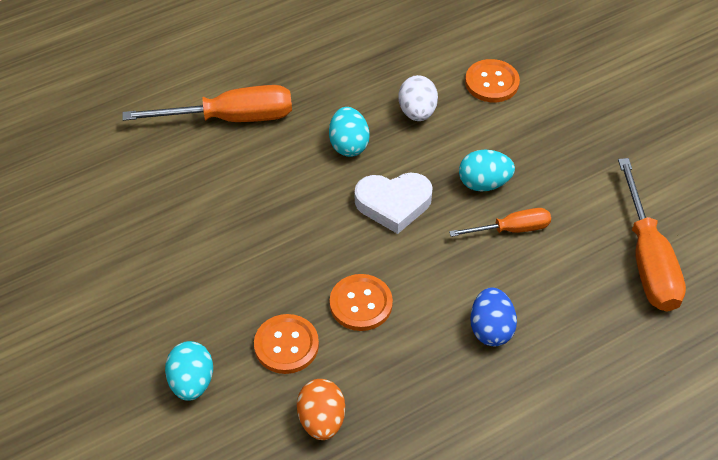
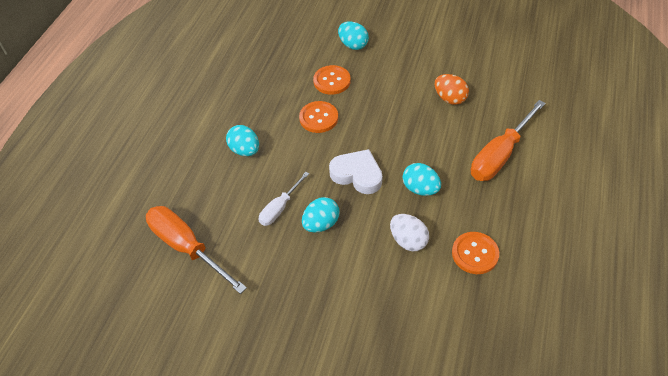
camera: 140 degrees right, 0 degrees up
orange egg [297,379,345,440] -> orange egg moved to [434,74,469,105]
white heart [355,172,433,234] -> white heart turned 75 degrees clockwise [329,149,382,194]
orange screwdriver [449,208,551,237] -> white screwdriver [259,172,309,226]
orange button [465,59,520,102] -> orange button moved to [452,232,499,274]
blue egg [470,287,517,346] -> turquoise egg [226,125,259,156]

